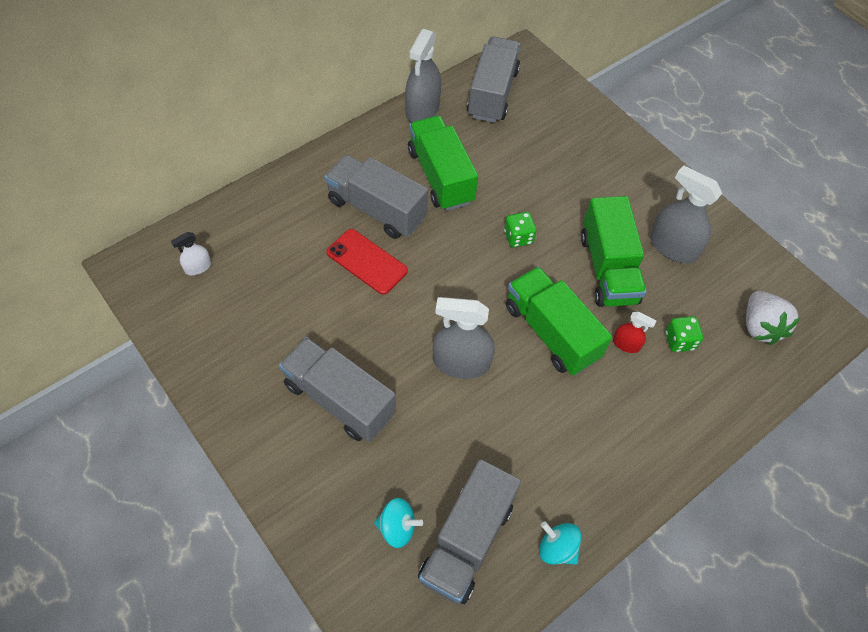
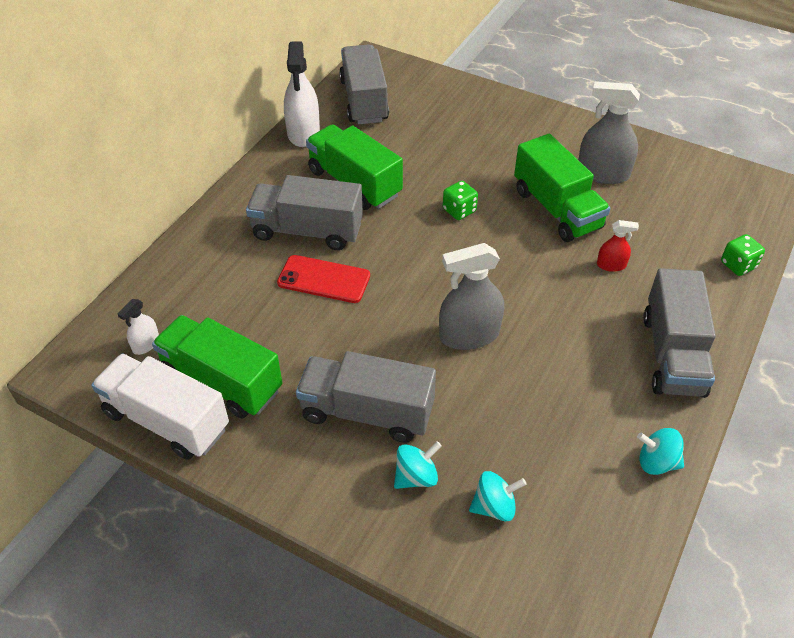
camera: 20 degrees left, 10 degrees down
grey spray bottle [405,29,441,123] -> white spray bottle [284,42,320,147]
grey truck [418,459,521,604] -> grey truck moved to [643,268,716,398]
green truck [506,266,612,375] -> green truck moved to [152,315,282,418]
green dice [665,316,703,352] -> green dice moved to [721,234,765,276]
white strawberry [746,291,800,345] -> none
none -> white truck [91,353,229,460]
none -> turquoise spinning top [394,441,442,489]

